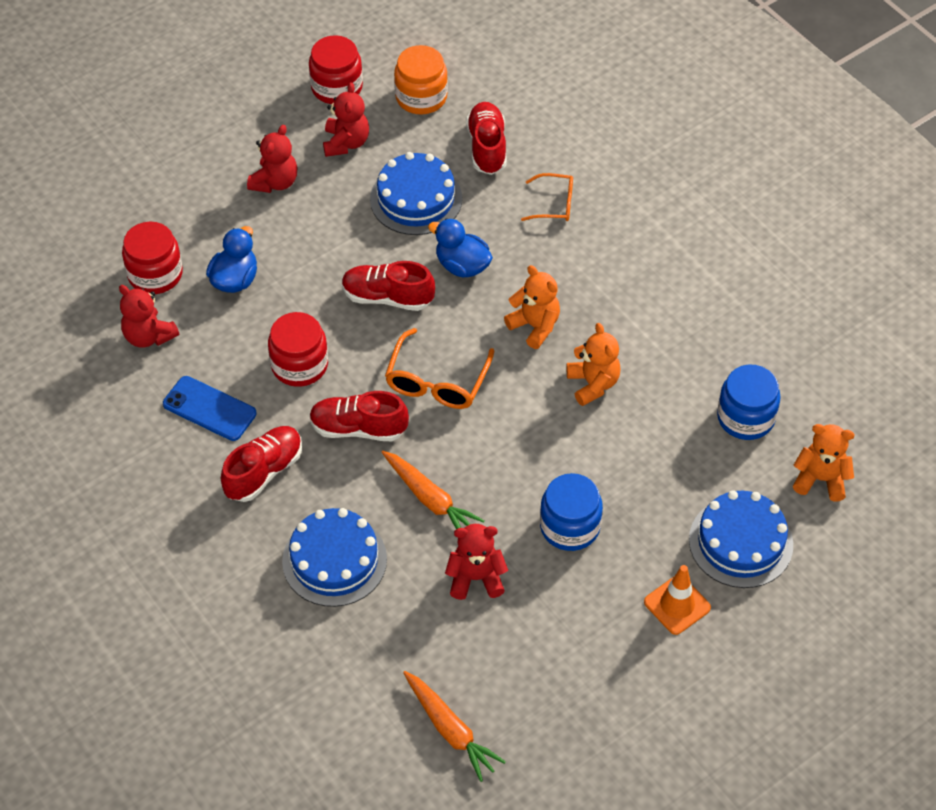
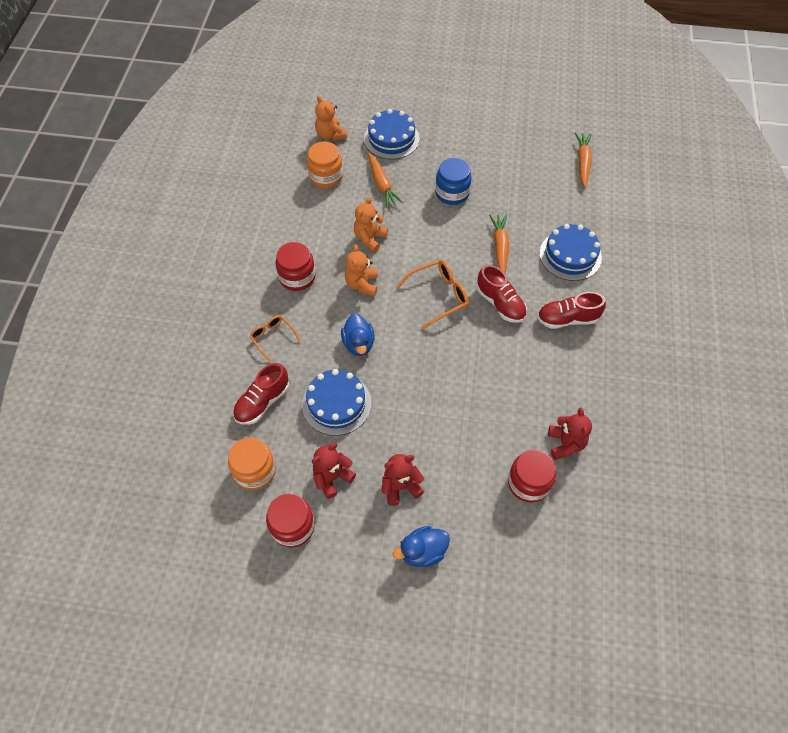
camera: 135 degrees left, 5 degrees up
blue phone [163,376,257,441] -> none
blue duck [206,226,257,293] -> blue duck moved to [393,526,450,567]
red jar [268,312,328,387] -> red jar moved to [275,242,316,291]
red shoe [342,261,435,311] -> none
red teddy bear [445,524,508,600] -> none
orange traffic cone [644,565,711,635] -> none
blue jar [717,365,781,440] -> orange jar [307,142,343,188]
none -> orange carrot [368,153,403,208]

